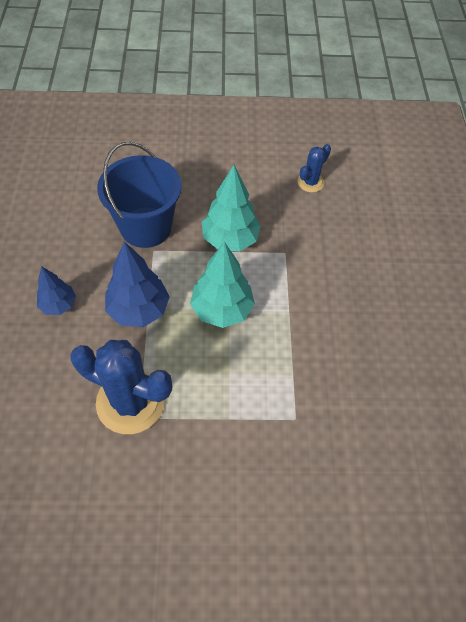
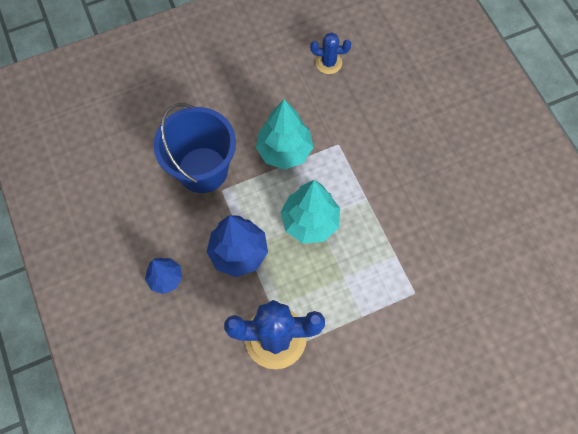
camera: 20 degrees left, 10 degrees up
blue cactus [297,144,331,192] -> blue cactus turned 75 degrees clockwise [310,33,351,74]

